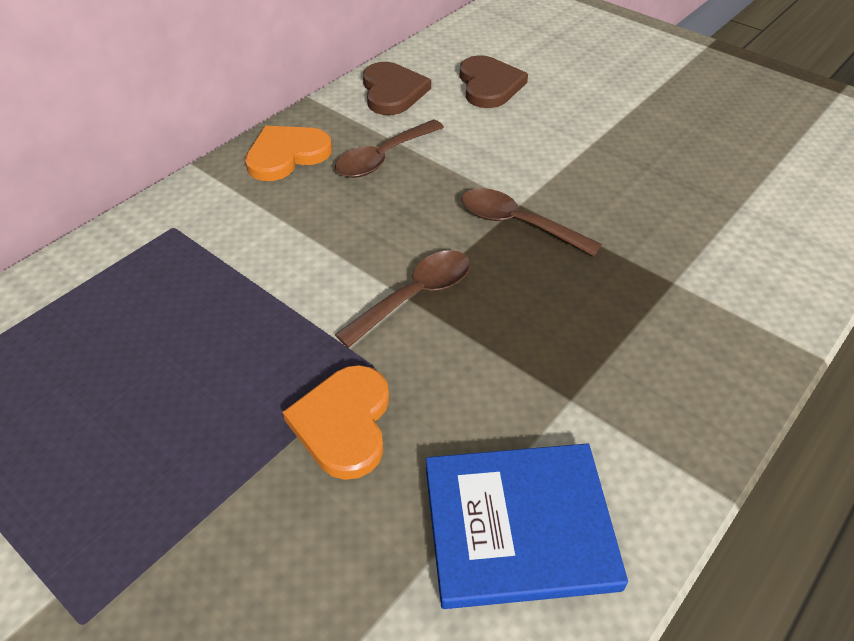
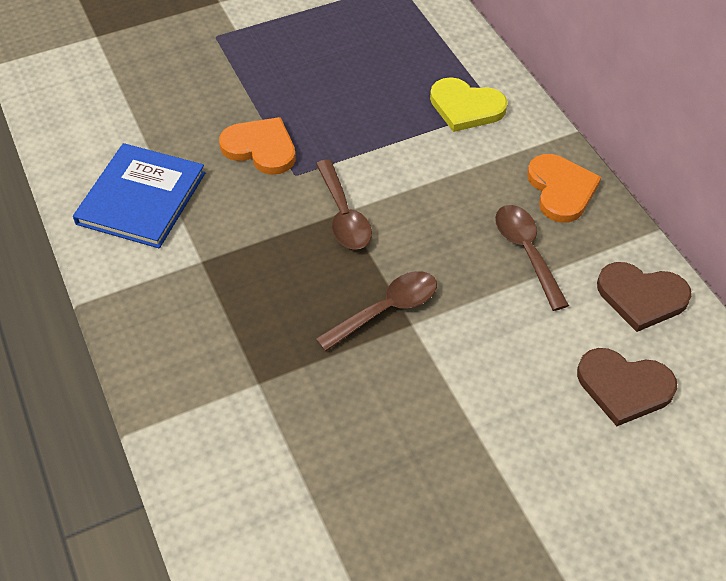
camera: 115 degrees right, 5 degrees up
none -> yellow heart [430,77,508,132]

